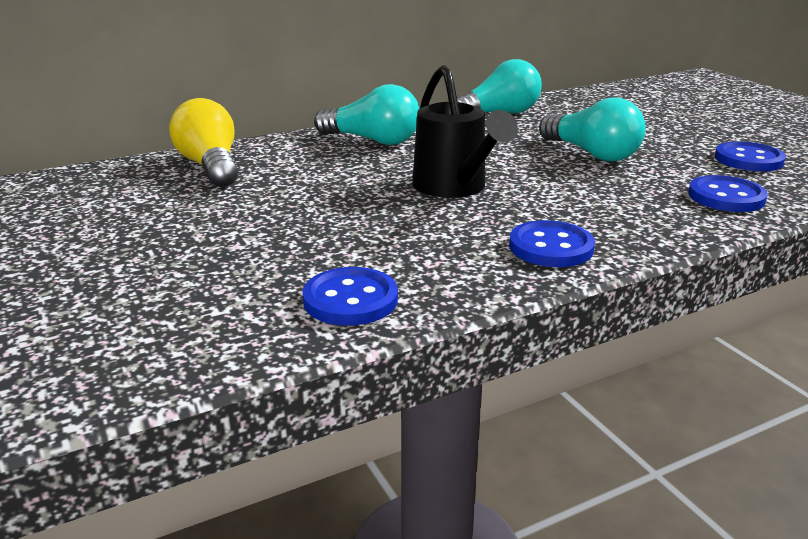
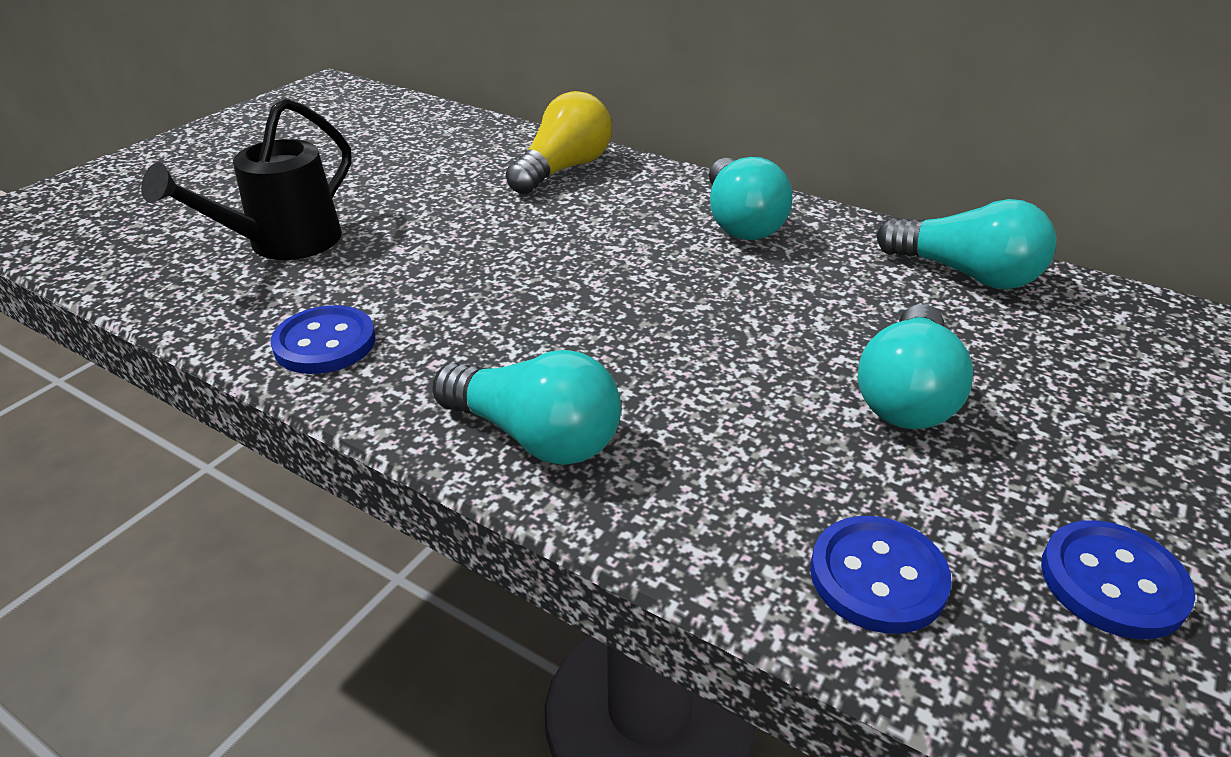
camera: 60 degrees right, 10 degrees up
black watering can [412,65,518,198] -> black watering can moved to [141,98,352,260]
blue button [509,220,595,267] -> turquoise light bulb [432,350,621,465]

